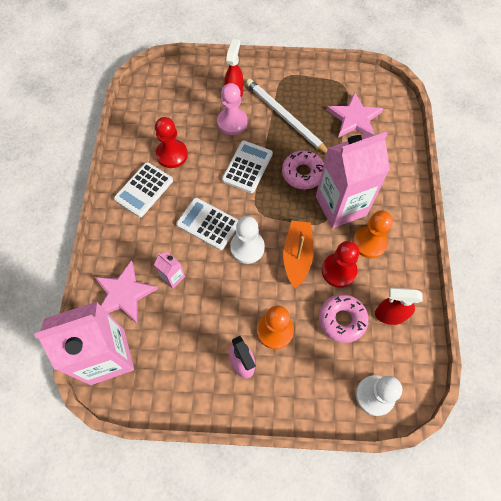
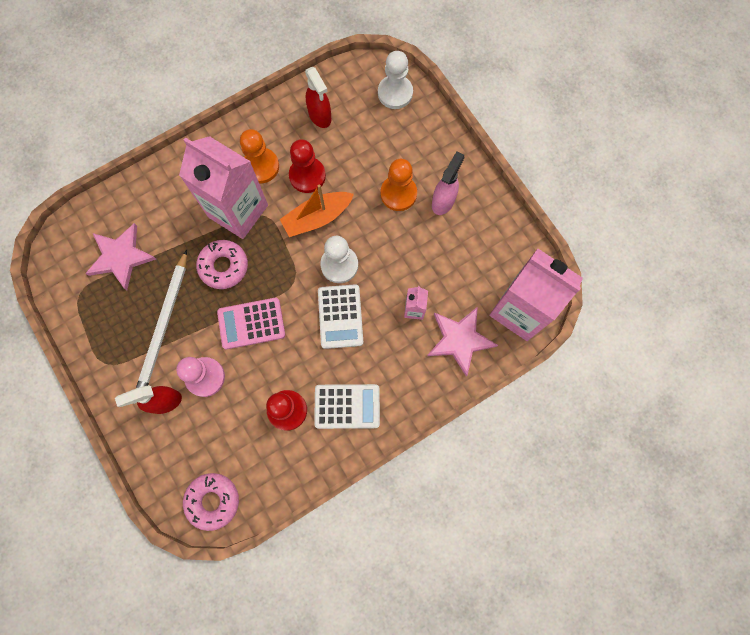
camera: 125 degrees left, 10 degrees up
white calculator [222,141,273,193] -> pink calculator [217,298,285,349]
pink donut [319,294,369,343] -> pink donut moved to [183,473,239,531]

